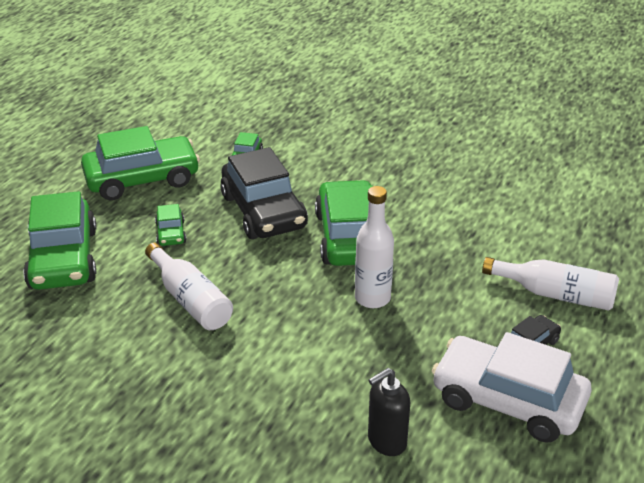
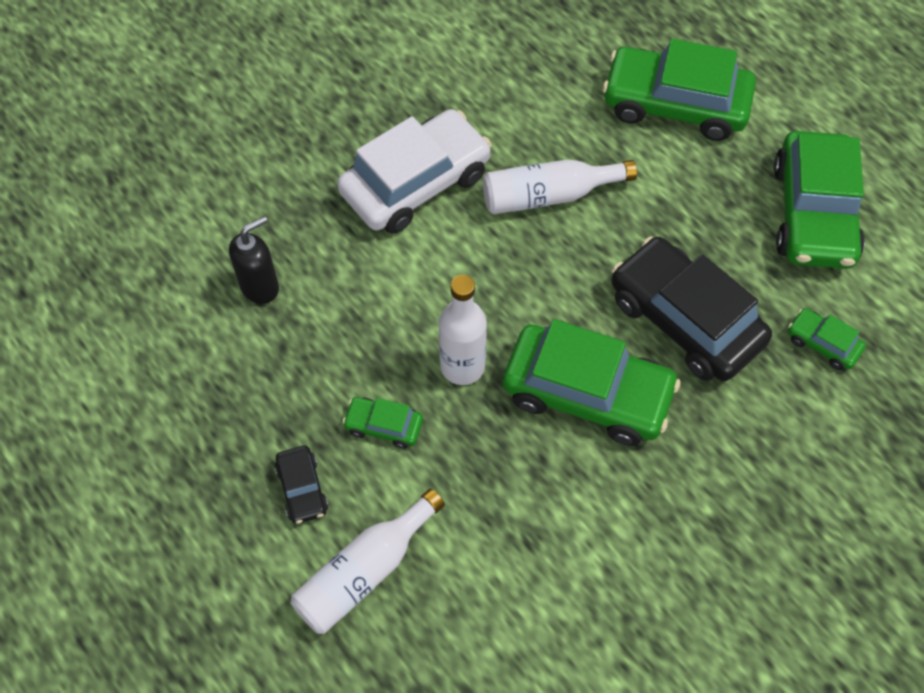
camera: 115 degrees right, 25 degrees up
green car [155,204,187,246] -> green car moved to [342,397,423,449]
black car [220,147,308,239] -> black car turned 45 degrees clockwise [612,236,772,381]
black soap dispenser [368,368,410,456] -> black soap dispenser turned 60 degrees clockwise [229,216,279,304]
white car [432,332,591,443] -> white car moved to [337,109,492,234]

